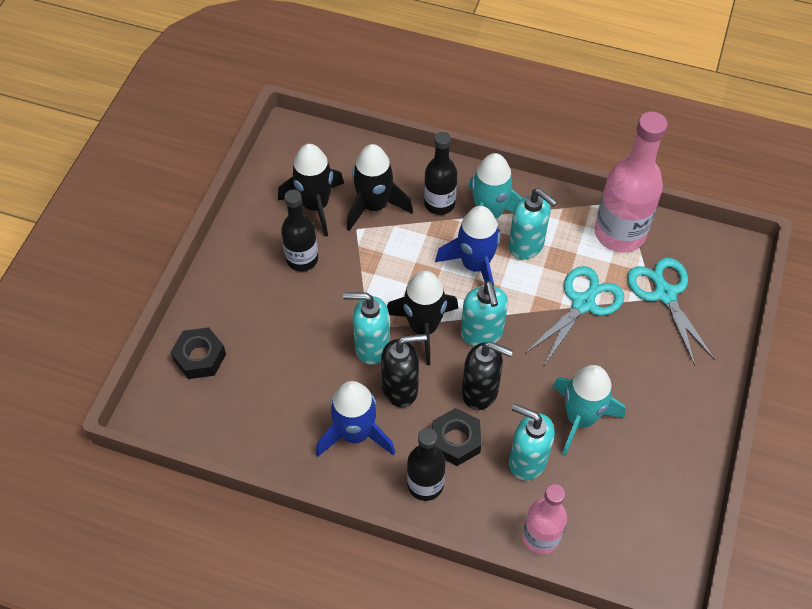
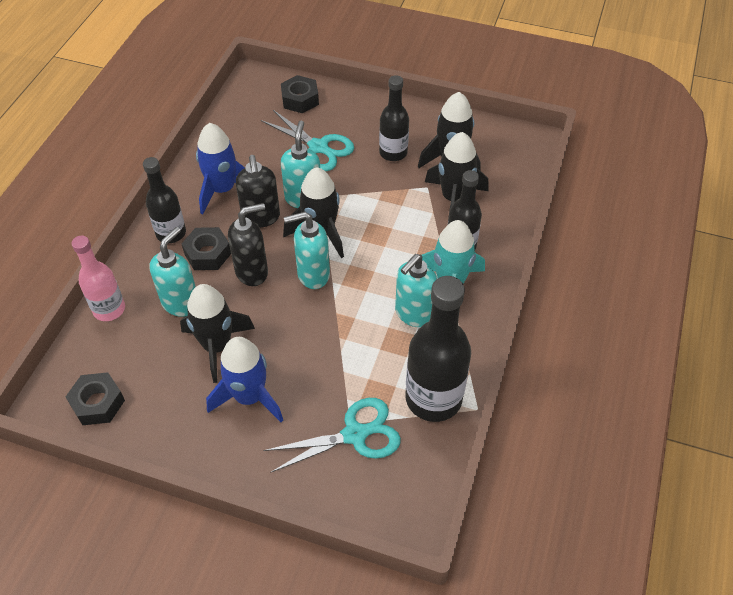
camera: 90 degrees right, 5 degrees down
blue rocket [435,206,500,286] -> blue rocket moved to [206,337,283,422]
black soap dispenser [462,342,513,410] -> black soap dispenser turned 135 degrees counterclockwise [228,203,268,286]
turquoise scissors [526,266,624,365] -> turquoise scissors moved to [261,110,354,171]
turquoise rocket [552,365,625,456] -> black rocket [180,284,255,383]
pink bottle [595,112,668,252] -> black bottle [405,276,471,422]
none -> black nut [65,372,125,425]

